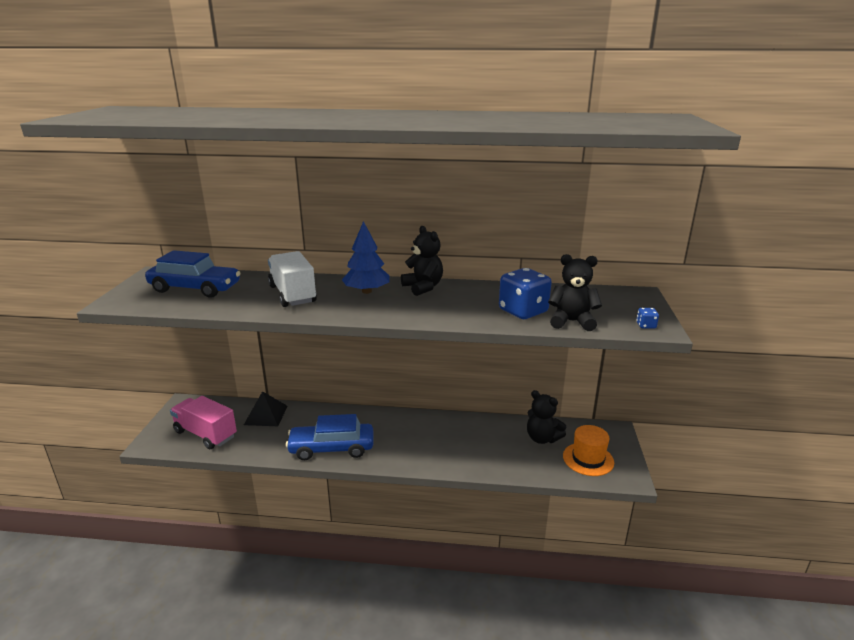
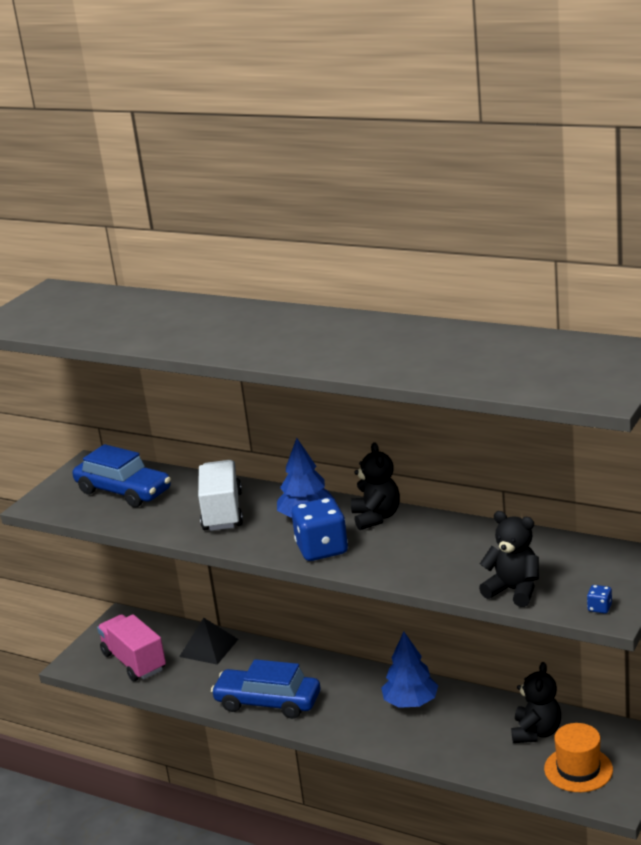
camera: 25 degrees right, 0 degrees up
blue dice [499,268,552,319] -> blue dice moved to [292,497,348,561]
black teddy bear [527,390,566,444] -> black teddy bear turned 135 degrees counterclockwise [511,662,561,743]
none -> blue tree [381,632,438,708]

